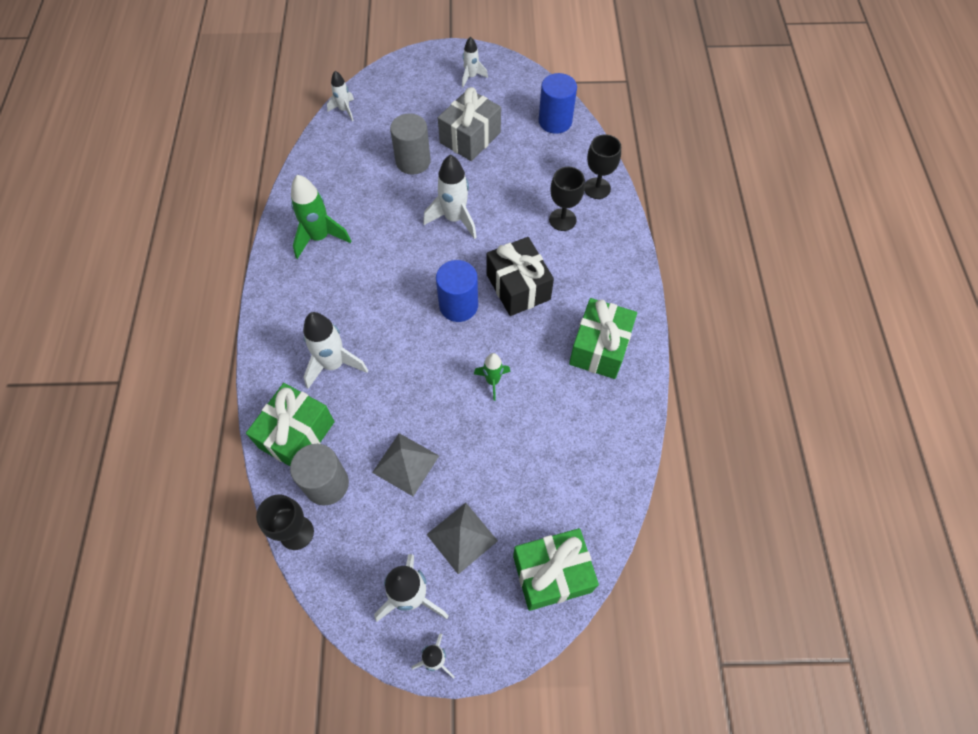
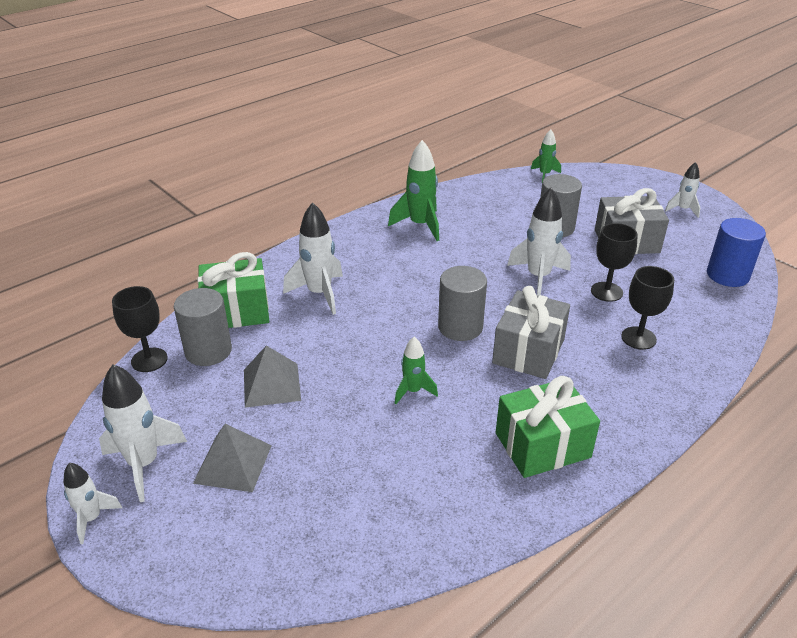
camera: 50 degrees right, 25 degrees down
white rocket [327,71,354,121] -> green rocket [531,129,561,182]
blue cylinder [436,260,478,322] -> grey cylinder [438,266,487,341]
black gift [486,237,554,316] -> grey gift [492,286,570,379]
green gift [513,528,599,611] -> none
black goblet [584,134,621,199] -> black goblet moved to [591,223,638,302]

